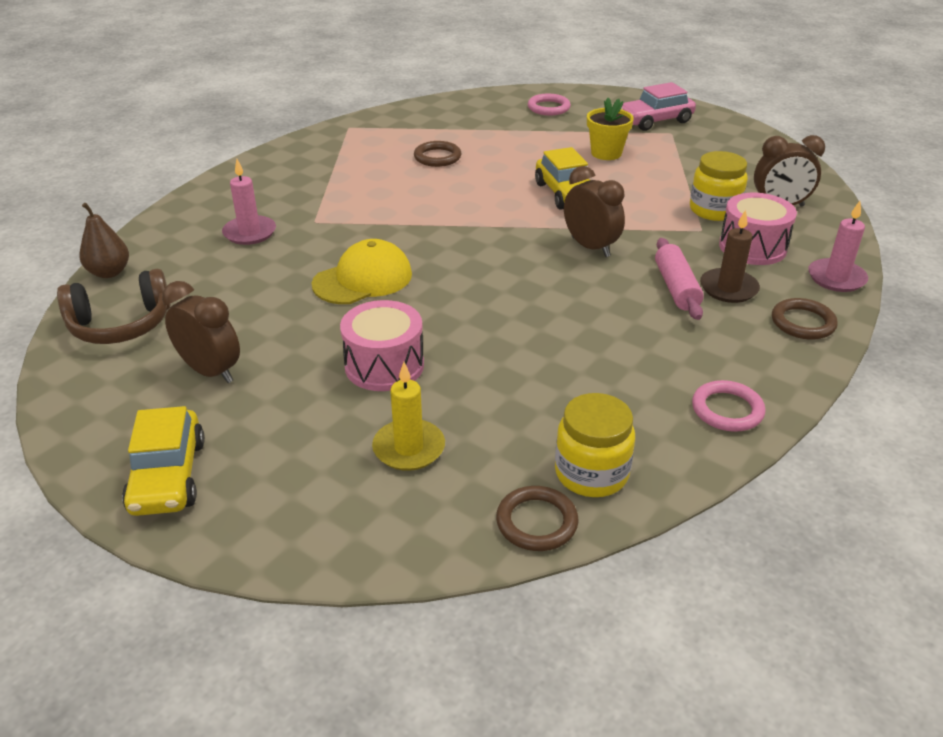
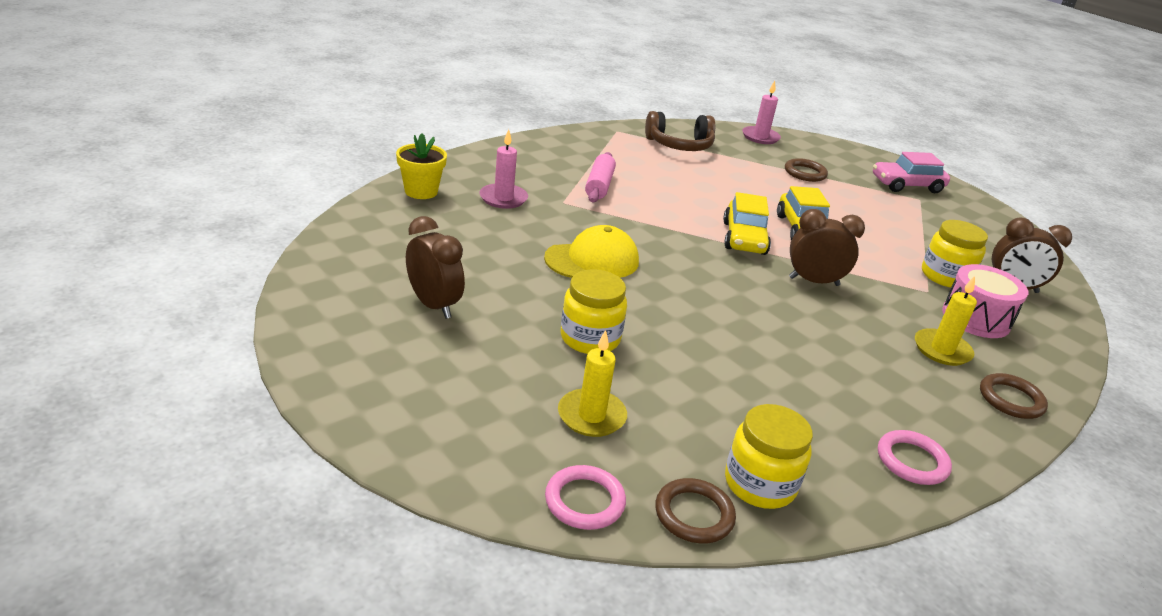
camera: 10 degrees right, 5 degrees down
brown headphones [57,269,171,344] -> brown headphones moved to [645,111,715,151]
brown pear [79,203,129,278] -> none
yellow car [122,406,205,516] -> yellow car moved to [723,192,771,255]
pink drum [340,300,424,391] -> yellow jar [560,269,627,354]
brown ring [414,141,461,167] -> brown ring moved to [785,158,828,182]
pink ring [528,94,571,115] -> pink ring moved to [545,465,626,530]
brown clock [564,166,625,257] -> brown clock turned 60 degrees counterclockwise [789,209,865,286]
yellow flower pot [587,98,634,160] -> yellow flower pot moved to [396,133,447,199]
pink rolling pin [655,238,704,320] -> pink rolling pin moved to [585,152,616,202]
brown candle [700,210,760,303] -> yellow candle [915,276,977,366]
pink candle [808,201,868,292] -> pink candle moved to [742,81,781,144]

